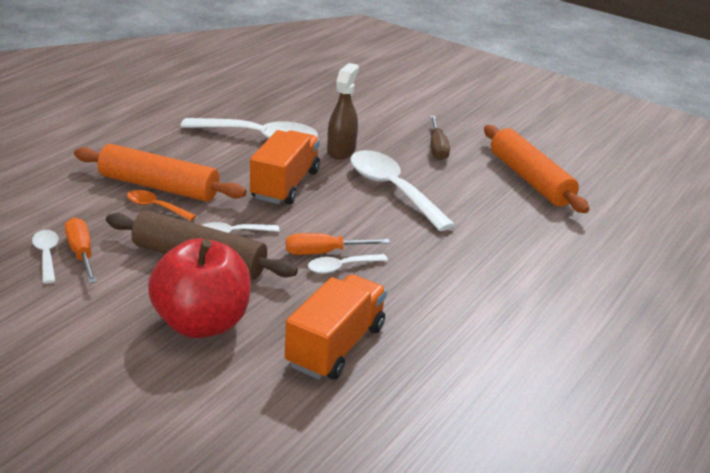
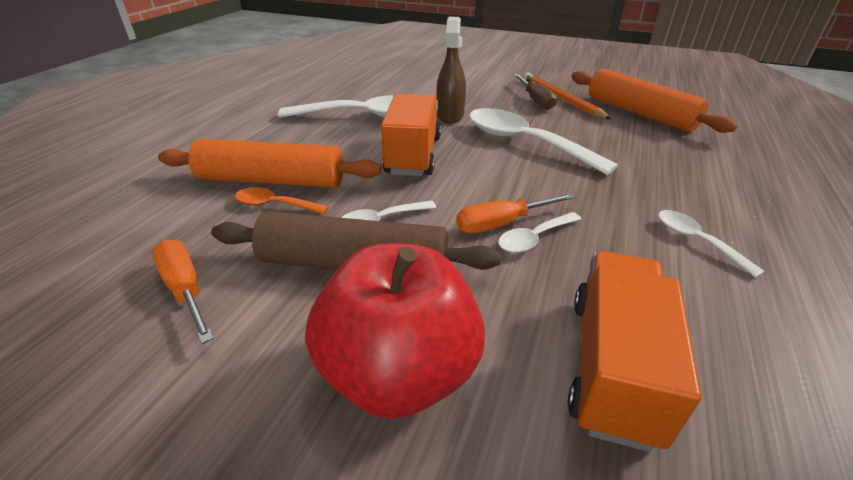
camera: 10 degrees left, 5 degrees up
white spoon [32,230,59,284] -> white spoon moved to [658,210,765,278]
none -> orange pencil [523,72,611,119]

